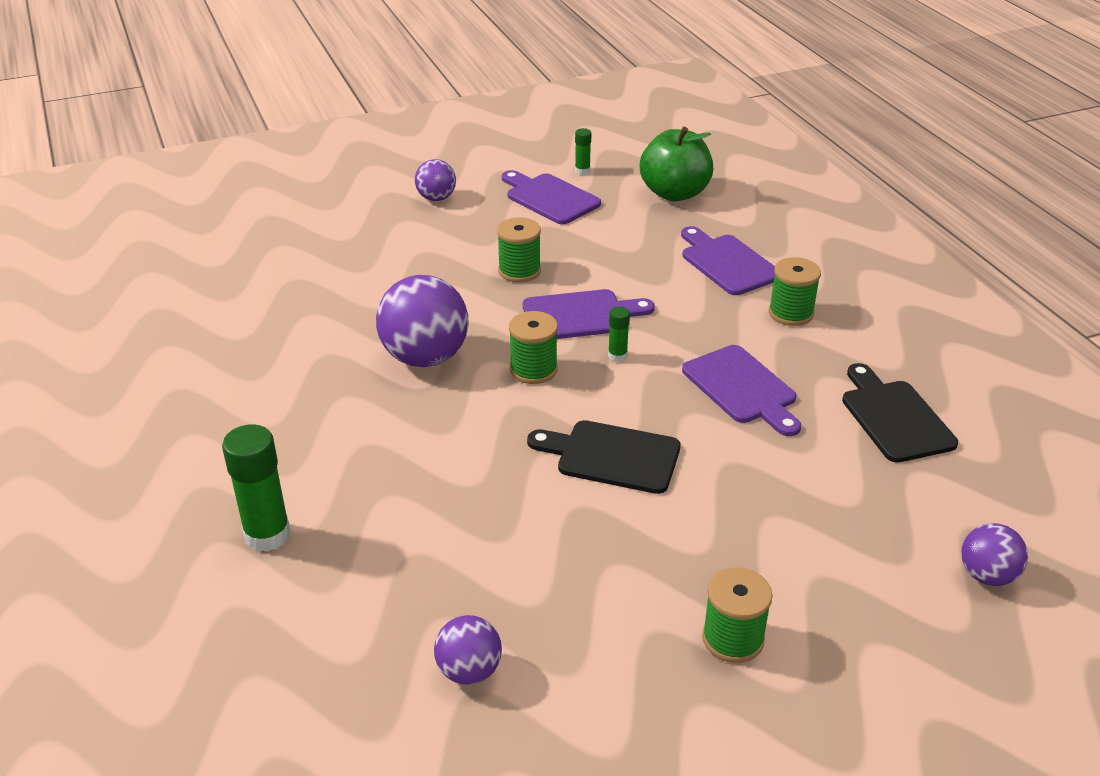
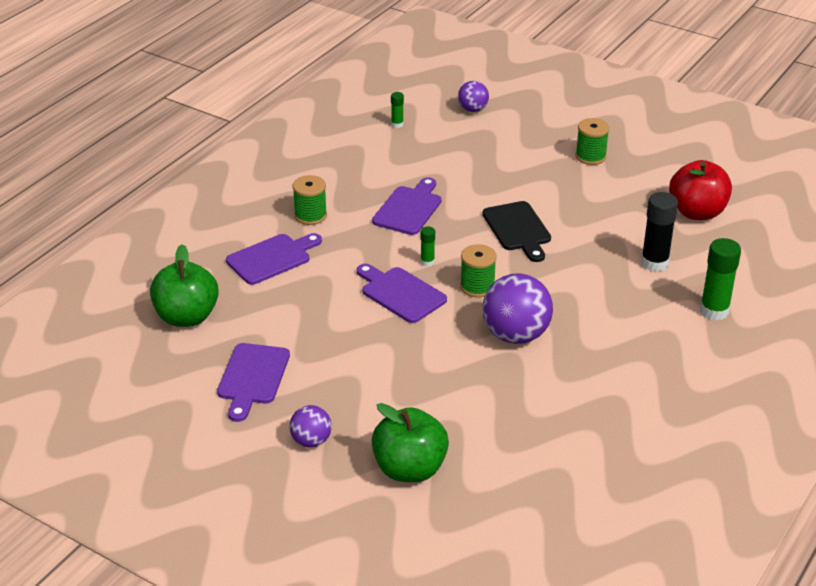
camera: 125 degrees left, 0 degrees up
purple ball [434,615,502,685] -> red apple [669,160,732,220]
green spool [497,217,541,283] -> none
green glue stick [575,128,591,175] -> green glue stick moved to [391,92,404,128]
purple cutting board [681,226,775,295] -> purple cutting board turned 150 degrees counterclockwise [226,233,322,285]
black cutting board [842,363,958,463] -> none
none -> green apple [372,403,449,482]
none -> black glue stick [641,192,678,272]

